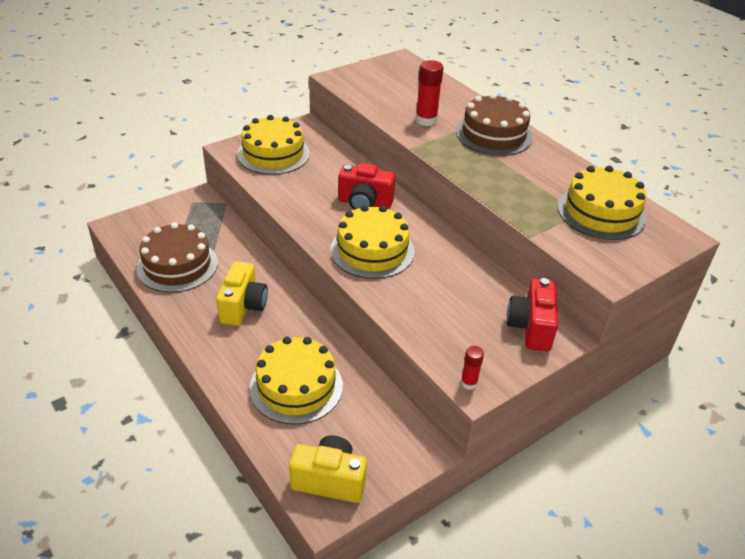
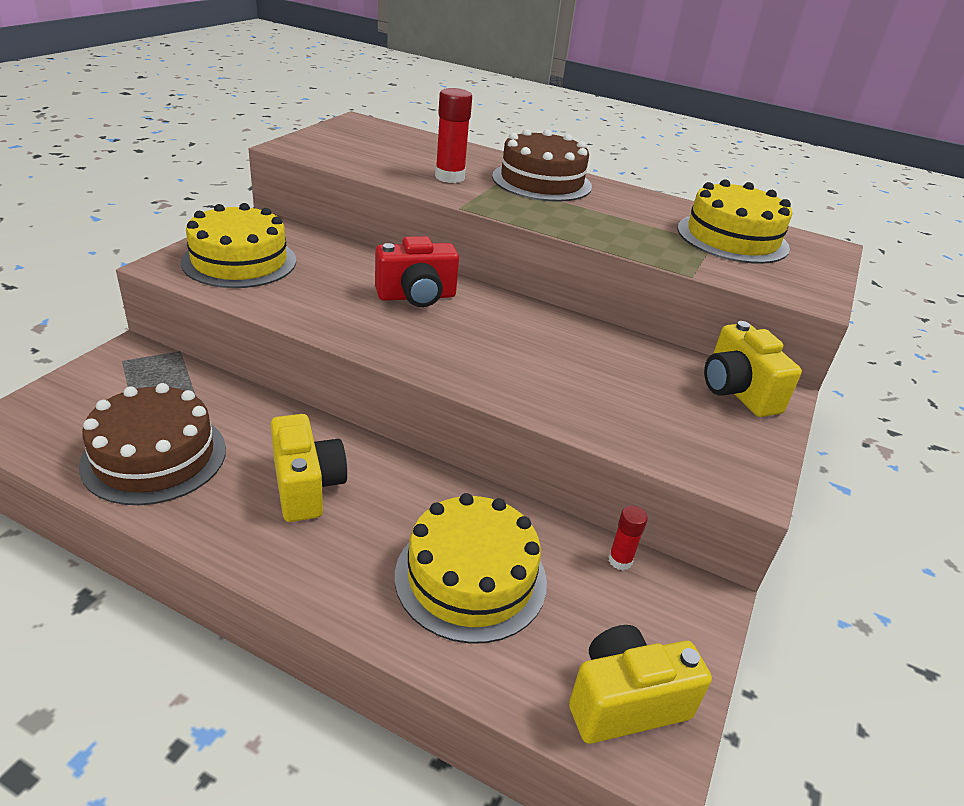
camera: 30 degrees left, 5 degrees down
yellow cake [330,205,415,279] -> none
red glue stick [461,346,484,390] -> red glue stick moved to [608,506,648,570]
red camera [507,278,558,352] -> yellow camera [704,321,802,417]

